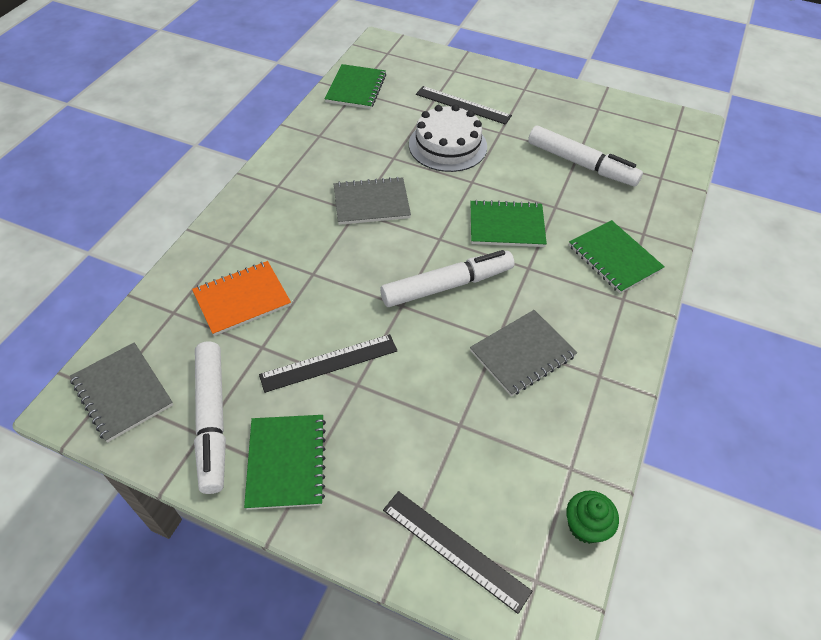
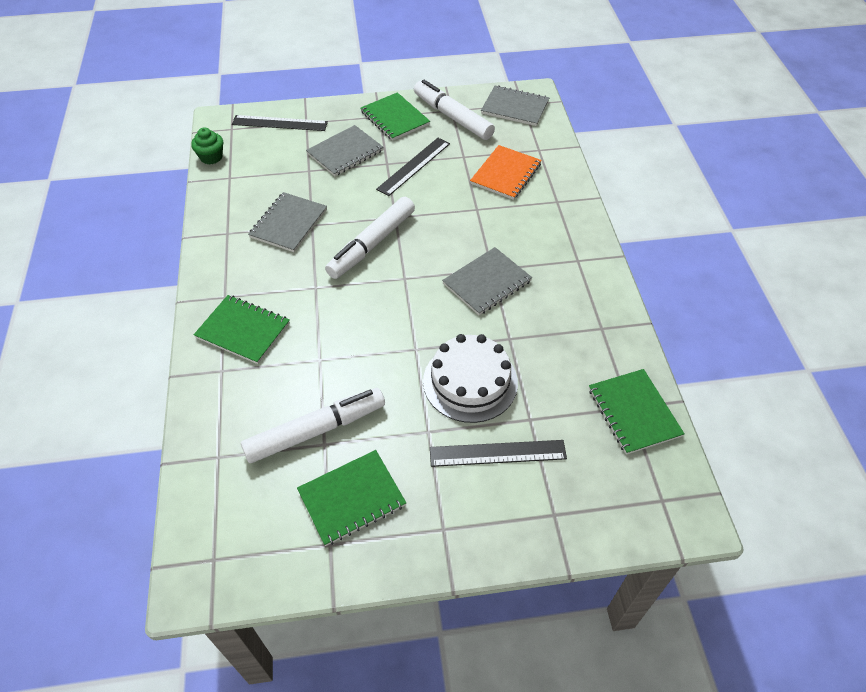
camera: 150 degrees right, 0 degrees up
green notebook [470,200,547,247] -> green notebook moved to [297,450,406,546]
white marker [528,126,643,186] -> white marker turned 150 degrees clockwise [241,388,385,463]
none -> grey notebook [306,125,384,176]

